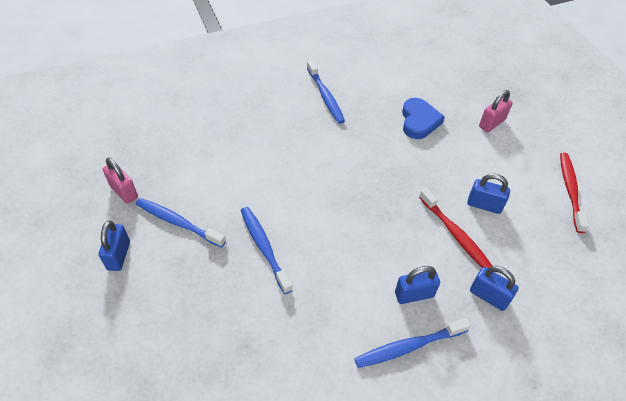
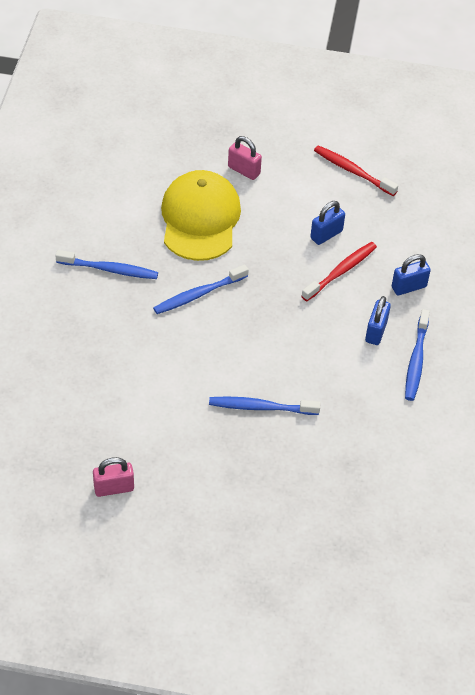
camera: 60 degrees left, 0 degrees up
blue padlock [98,221,130,271] -> none
blue toothbrush [136,198,226,248] -> blue toothbrush moved to [153,264,249,314]
blue heart [402,98,445,139] -> yellow cap [161,170,241,261]
red toothbrush [419,188,492,268] -> red toothbrush turned 45 degrees counterclockwise [301,242,377,301]
pink padlock [479,90,513,132] -> pink padlock turned 45 degrees counterclockwise [228,136,262,180]

